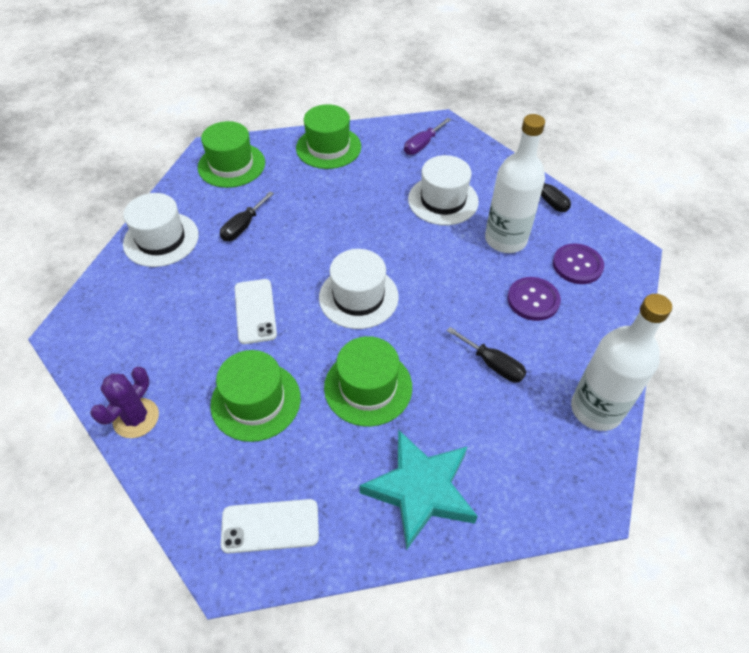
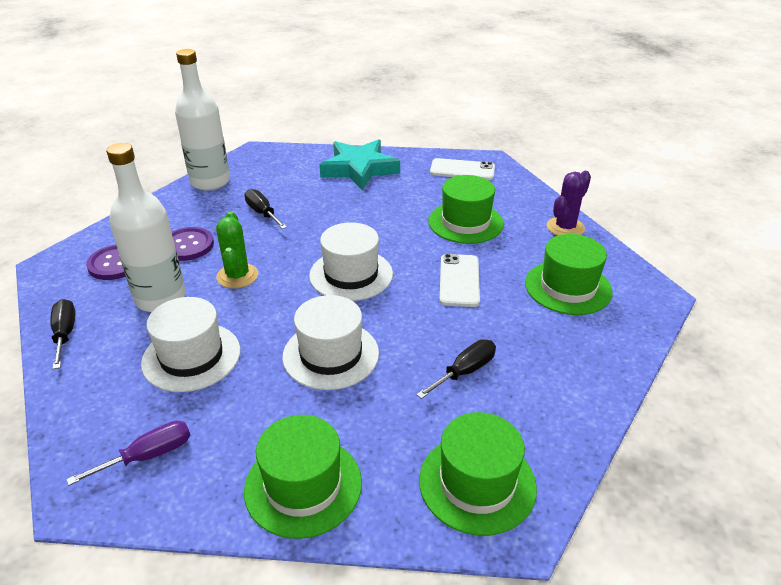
camera: 165 degrees left, 15 degrees down
white hat [123,193,199,267] -> white hat moved to [282,295,379,390]
green hat [324,336,412,427] -> green hat moved to [525,234,613,315]
none -> green cactus [216,211,259,288]

